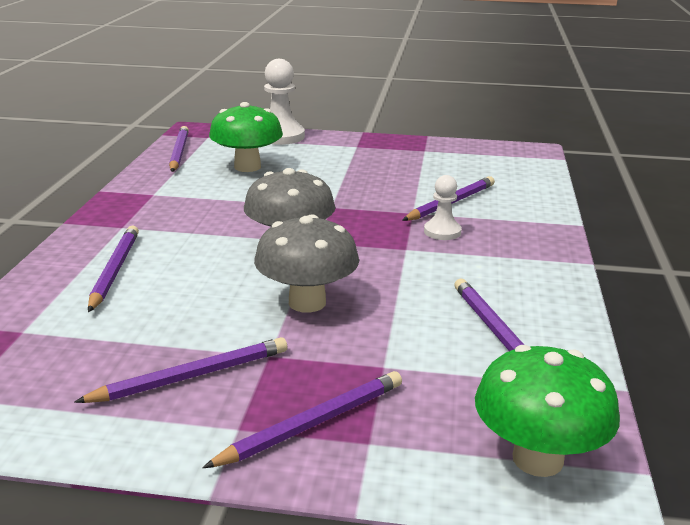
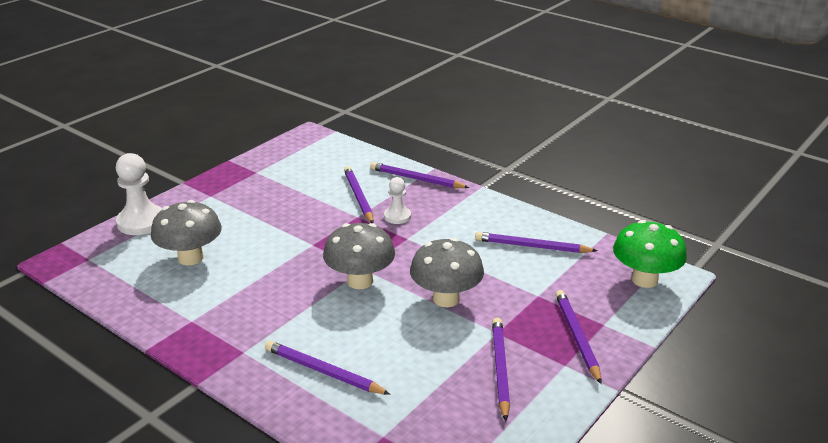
camera: 60 degrees left, 5 degrees up
purple pencil [169,126,189,172] -> purple pencil moved to [370,162,469,188]
green mushroom [209,102,283,172] -> grey mushroom [151,200,222,266]

